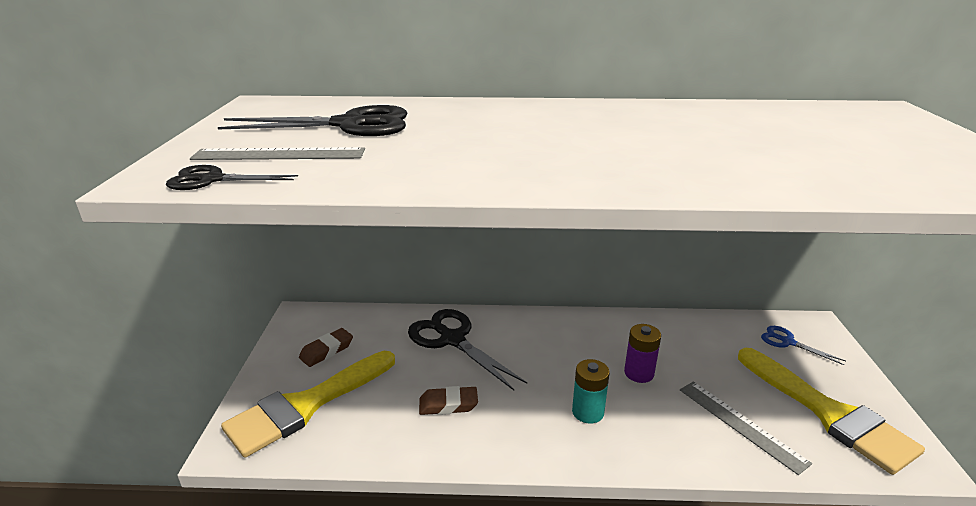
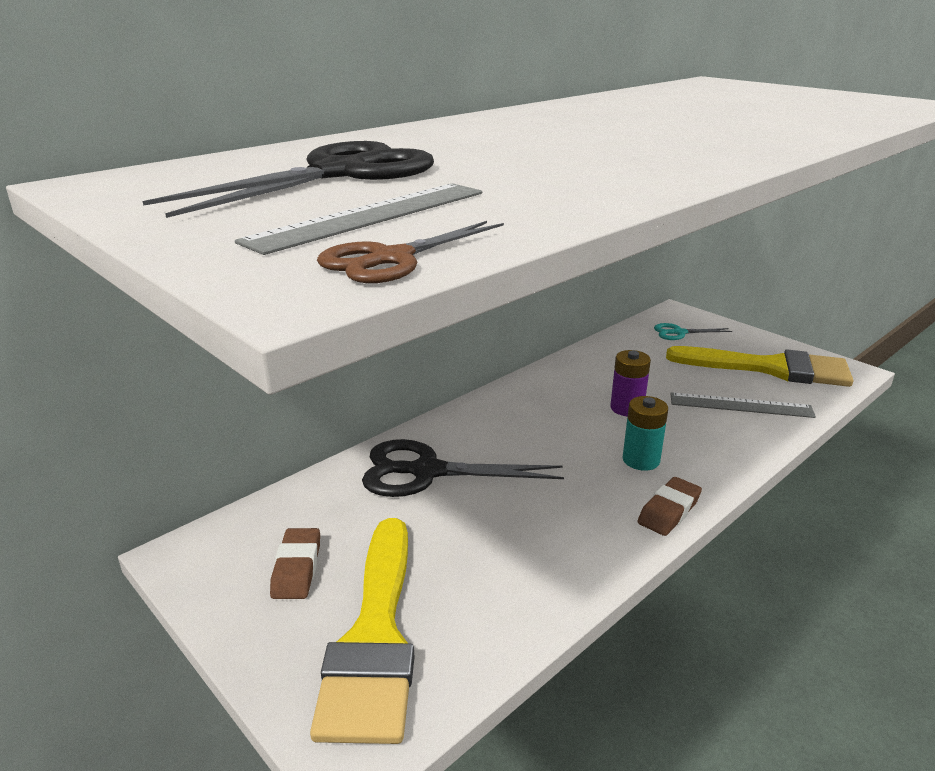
camera: 45 degrees left, 0 degrees up
black scissors [166,165,298,190] -> brown scissors [317,221,504,283]
brown eraser [419,386,478,415] -> brown eraser moved to [637,477,702,536]
blue scissors [761,326,846,365] -> turquoise scissors [654,323,732,340]

